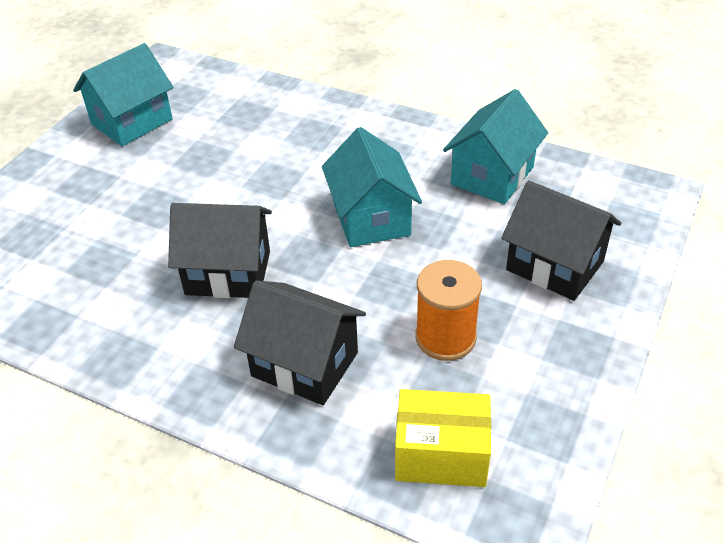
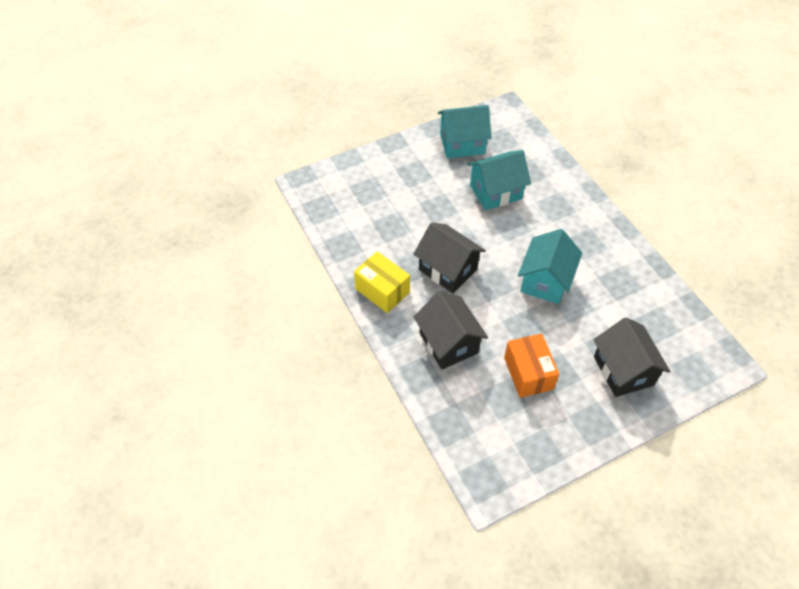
camera: 35 degrees right, 10 degrees up
yellow box [395,389,491,487] -> yellow box moved to [354,252,410,313]
orange spool [415,260,482,361] -> orange box [504,334,559,398]
turquoise house [443,89,548,204] -> turquoise house moved to [467,150,531,210]

